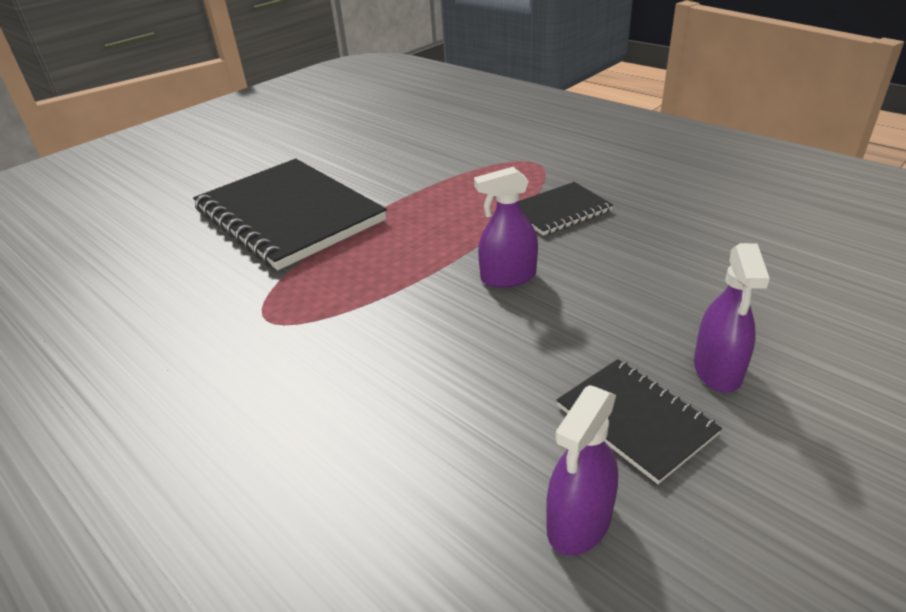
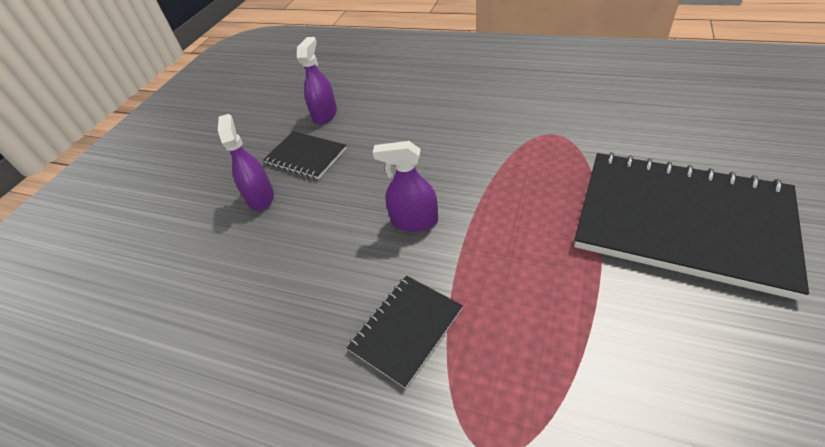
camera: 160 degrees right, 10 degrees up
purple spray bottle [474,167,538,288] -> purple spray bottle turned 135 degrees counterclockwise [373,141,438,232]

